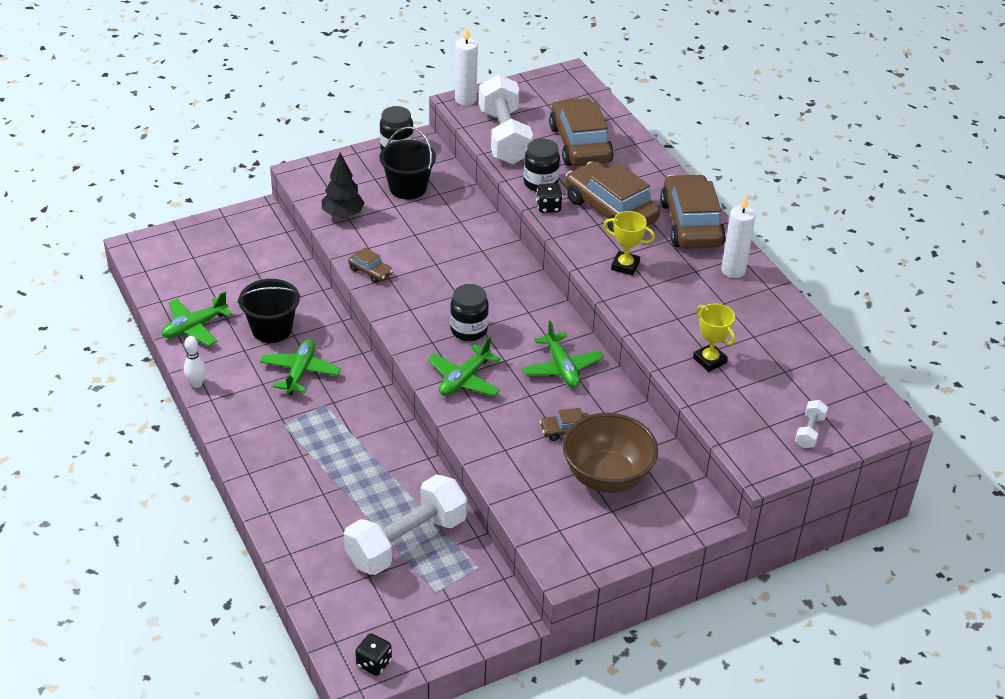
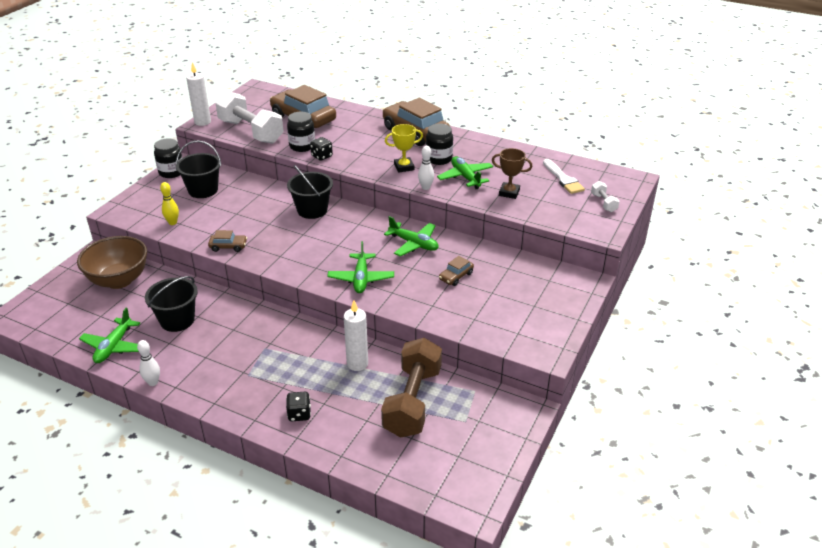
camera: 35 degrees left, 5 degrees down
green plane [260,339,341,395] -> green plane moved to [437,156,493,189]
black tree [322,153,365,218] -> yellow bowling pin [160,182,179,225]
white dumbbell [344,475,468,575] -> brown dumbbell [381,338,442,438]
black dice [355,633,392,676] -> black dice moved to [286,392,311,421]
black jar [450,284,489,341] -> black jar moved to [426,124,453,165]
brown bowl [563,413,658,493] -> brown bowl moved to [77,236,147,289]
brown car [566,161,660,232] -> none
yellow trophy [693,304,735,372] -> brown trophy [492,148,532,199]
white candle [721,195,756,278] -> white candle moved to [344,300,368,371]
none -> black bucket [287,165,333,219]
none -> white bowling pin [418,146,434,190]
none -> white brush [543,159,585,194]

